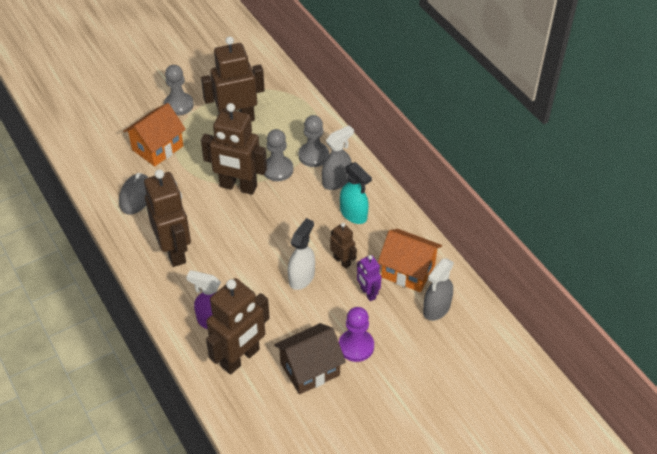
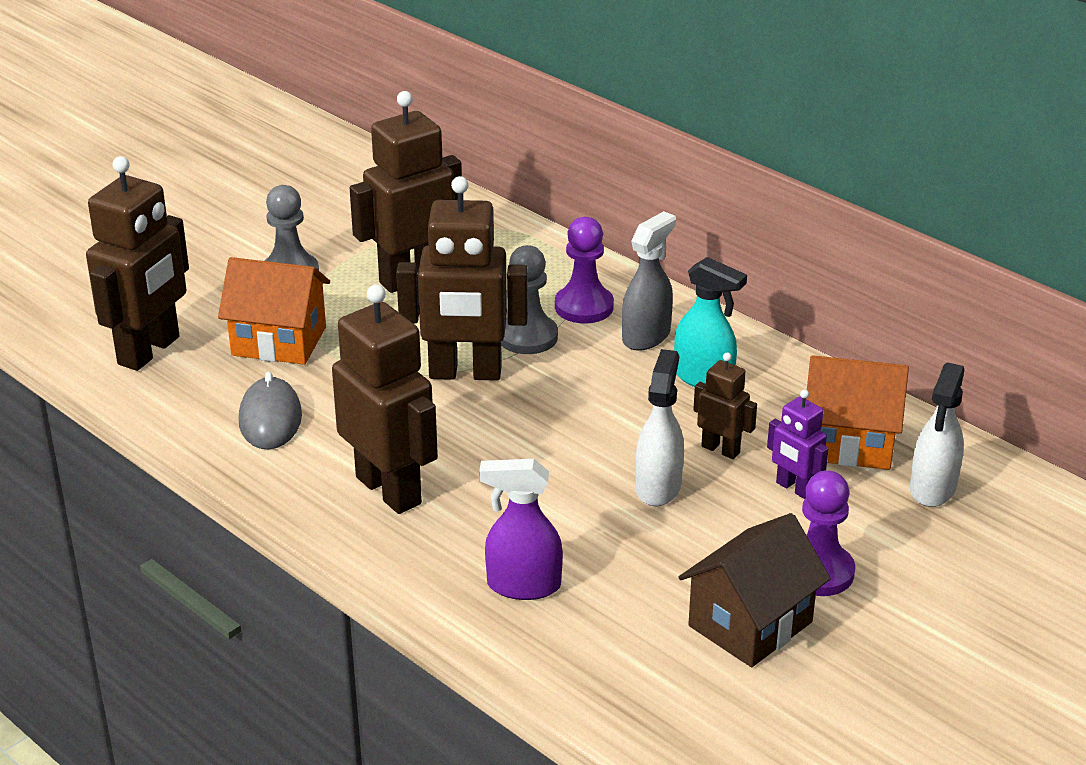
camera: 15 degrees left, 15 degrees down
orange house [123,103,186,167] -> orange house turned 75 degrees clockwise [218,257,330,365]
brown robot [206,278,270,374] -> brown robot moved to [86,156,189,371]
grey pawn [299,115,329,167] -> purple pawn [555,217,614,323]
grey spray bottle [423,258,454,321] -> white spray bottle [910,362,964,507]

